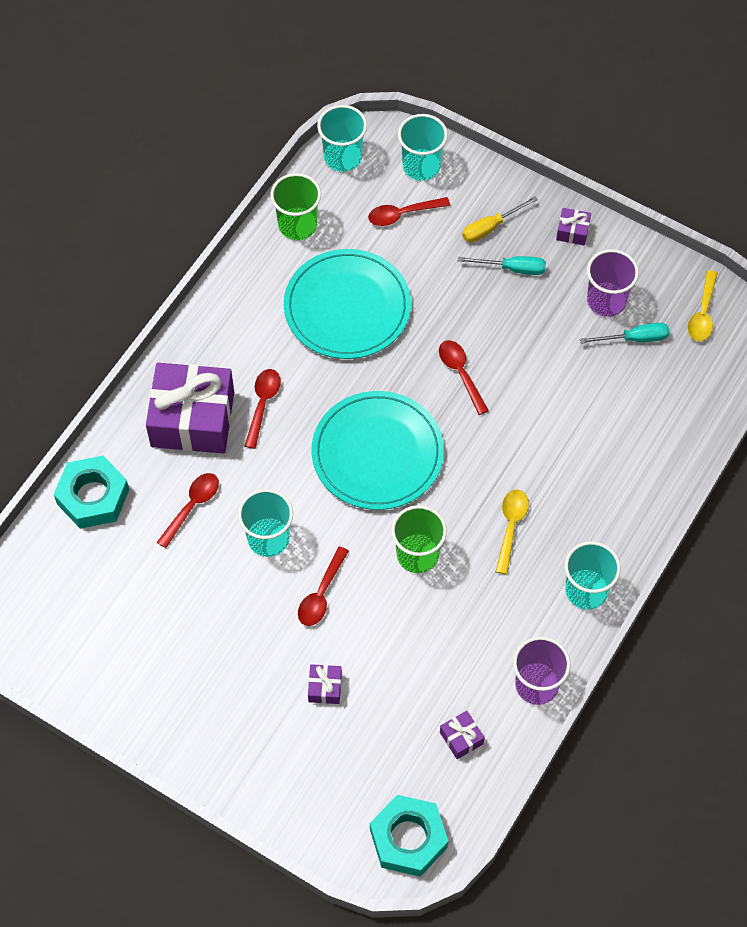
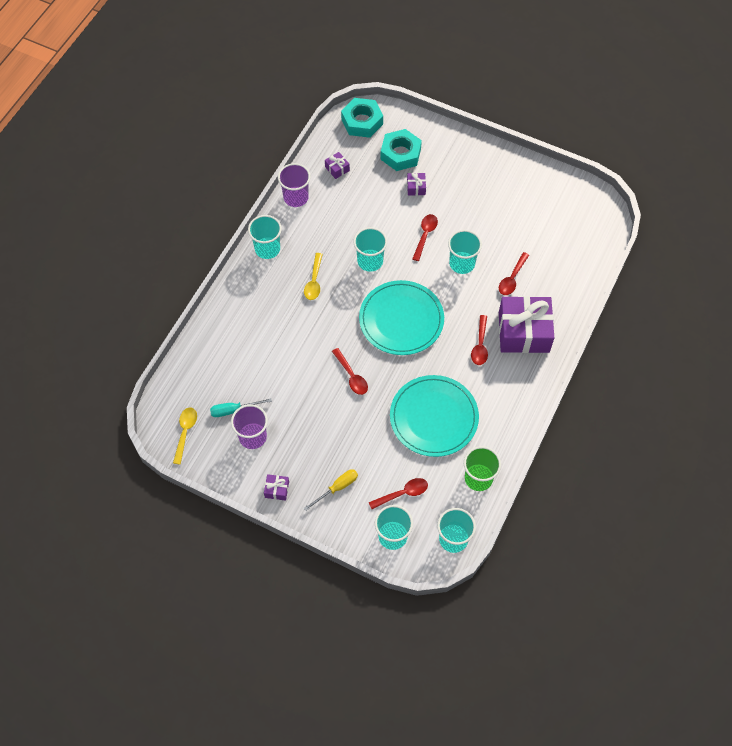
camera: 175 degrees right, 0 degrees up
turquoise nut [54,456,129,529] -> turquoise nut moved to [380,129,422,171]
green cup [391,505,447,573] -> turquoise cup [353,227,387,272]
turquoise screwdriver [458,256,546,275] -> none

